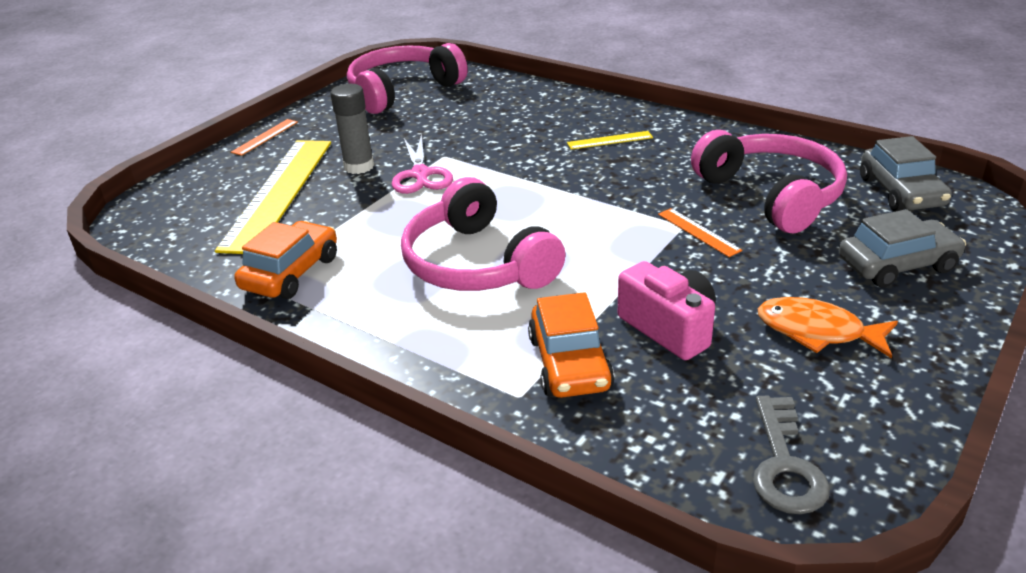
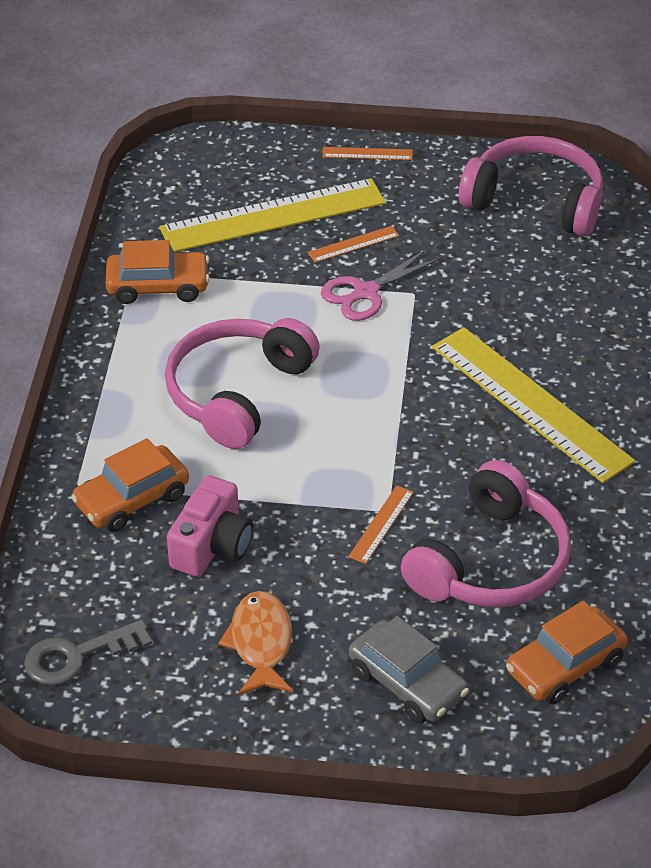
camera: 60 degrees right, 10 degrees up
grey glue stick [330,84,374,174] -> orange ruler [308,226,399,263]
yellow ruler [567,131,653,150] -> yellow ruler [432,327,635,483], size x2.43
grey car [860,136,952,212] -> orange car [506,601,628,704]

